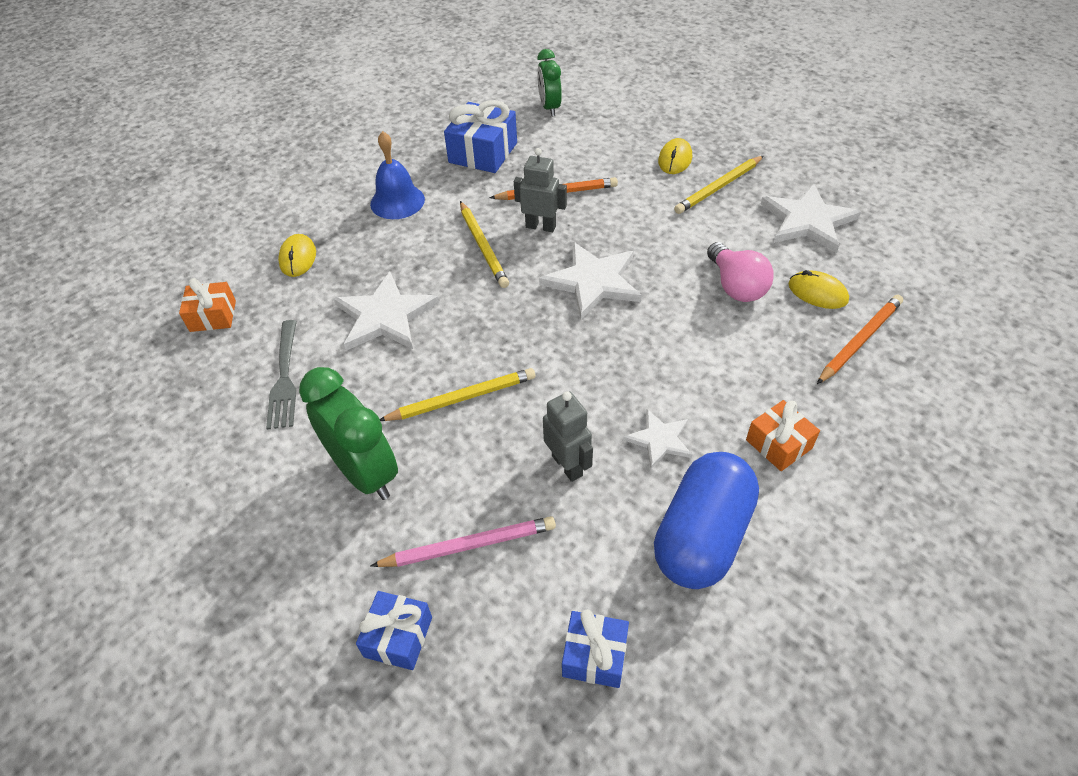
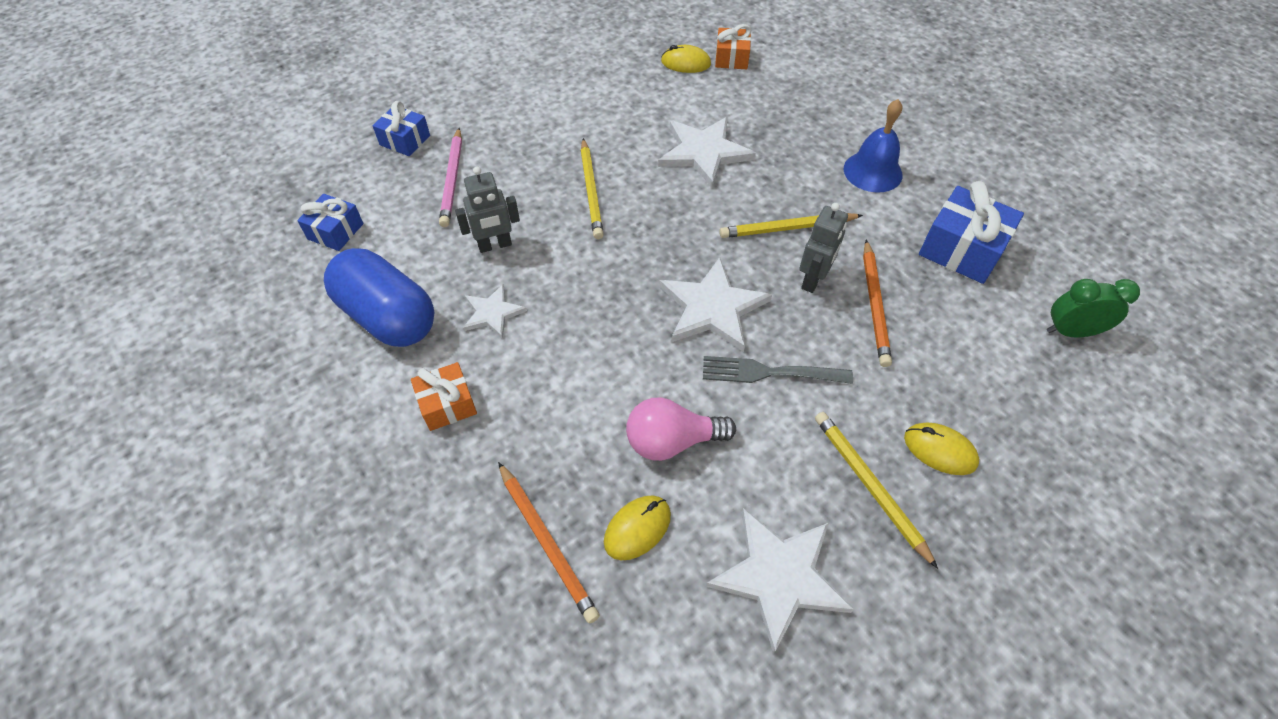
camera: 100 degrees right, 5 degrees up
grey fork [266,320,297,430] -> grey fork moved to [703,356,853,384]
yellow mouse [278,234,316,277] -> yellow mouse moved to [661,45,711,73]
green clock [299,367,398,500] -> none

